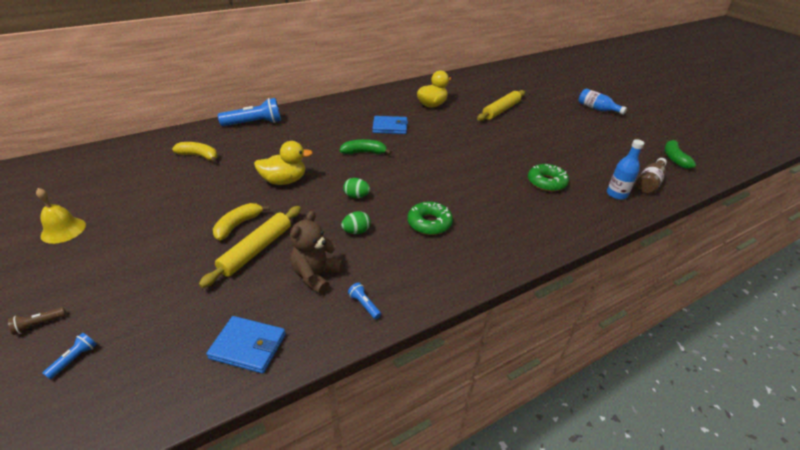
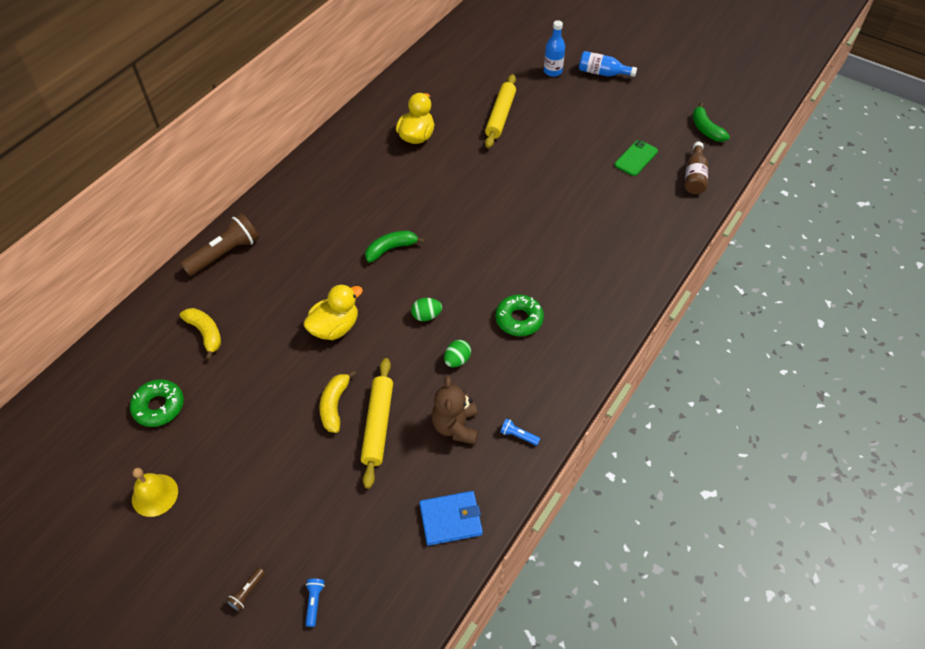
camera: 25 degrees left, 15 degrees up
yellow banana [172,142,218,163] -> yellow banana turned 60 degrees clockwise [180,308,221,360]
blue flashlight [218,98,281,126] -> brown flashlight [180,213,259,276]
blue wallet [372,116,408,134] -> none
green donut [528,164,569,192] -> green donut moved to [130,379,184,427]
blue bottle [607,139,644,200] -> blue bottle moved to [544,20,565,77]
none -> green phone [615,140,658,176]

